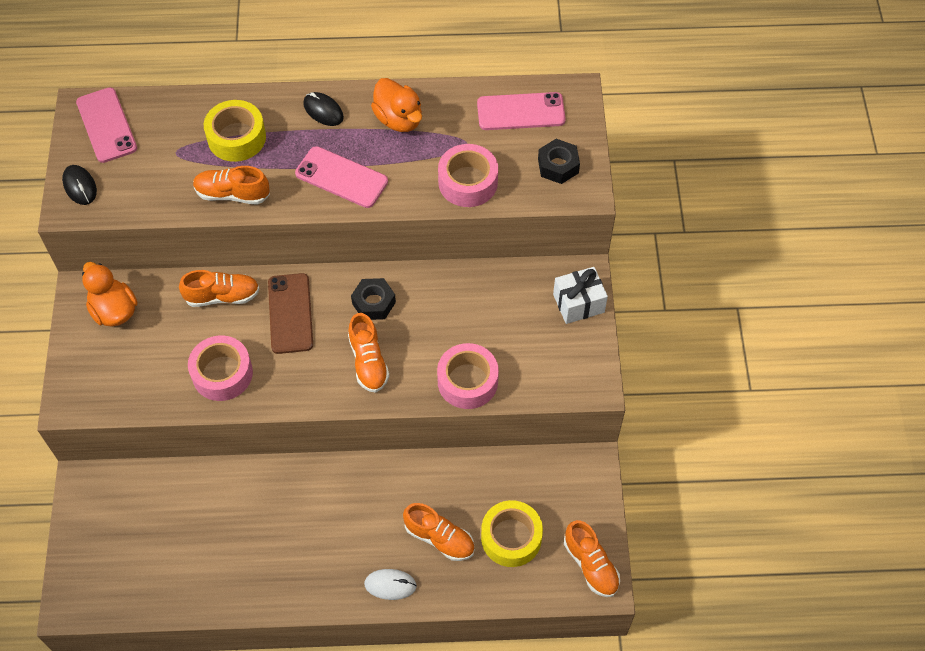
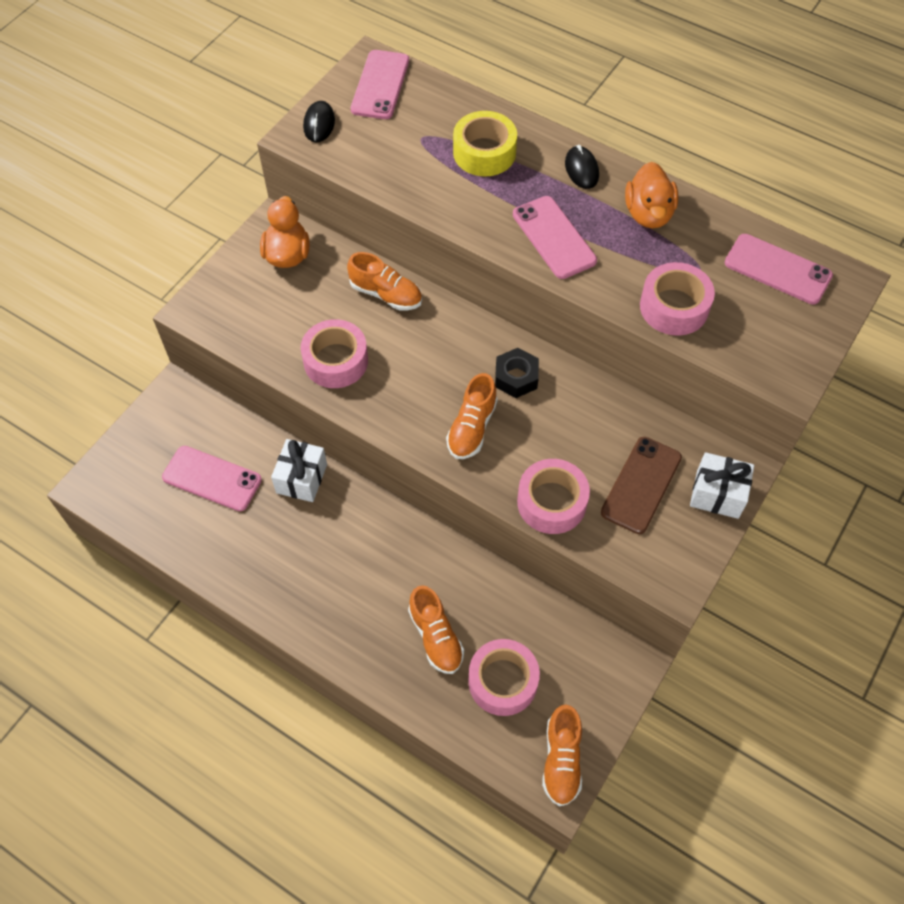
camera: 35 degrees right, 0 degrees up
orange shoe [193,166,270,205] -> none
brown phone [268,273,313,354] -> brown phone moved to [601,437,682,534]
white mouse [364,569,417,600] -> none
yellow tape [481,500,543,567] -> pink tape [468,639,540,716]
black nut [538,139,580,184] -> none
none -> pink phone [162,446,262,511]
none -> white gift [271,439,327,502]

